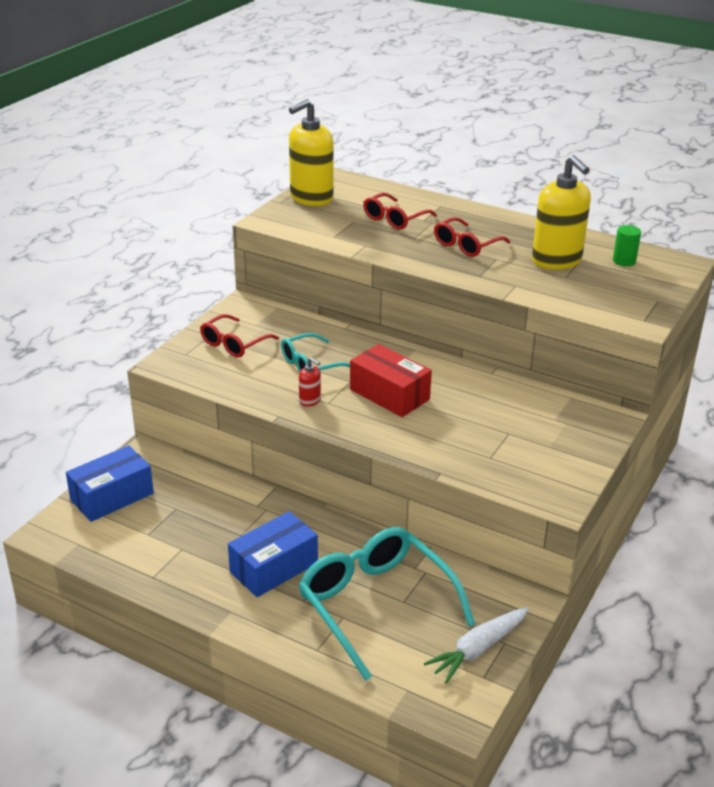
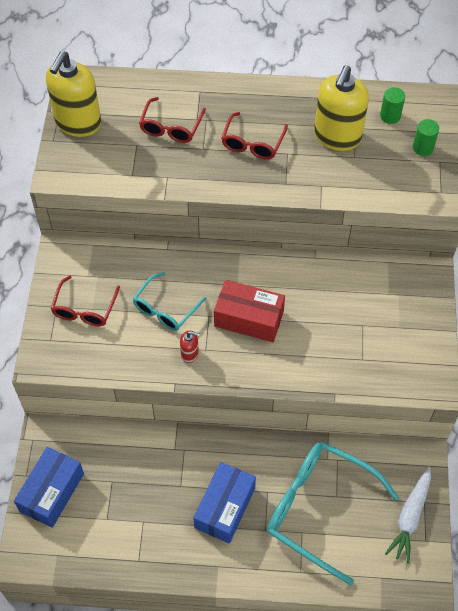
camera: 25 degrees left, 25 degrees up
yellow soap dispenser [532,155,591,270] -> yellow soap dispenser turned 75 degrees clockwise [314,66,369,151]
none -> green cylinder [413,119,439,156]

